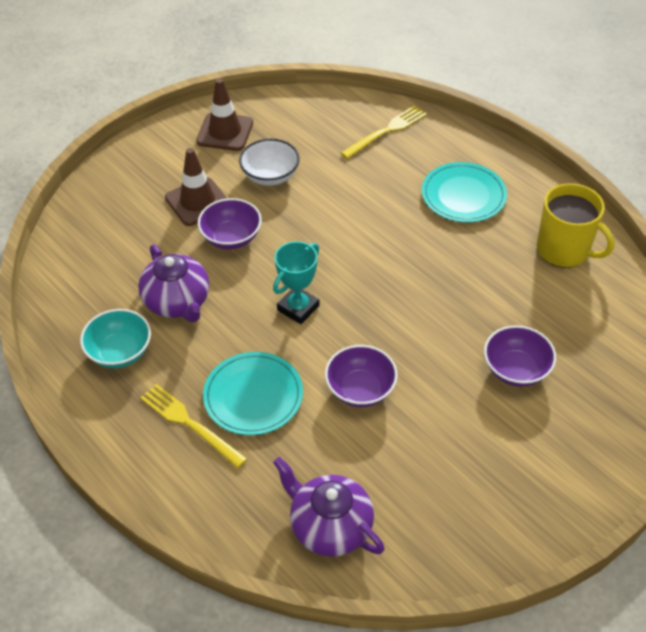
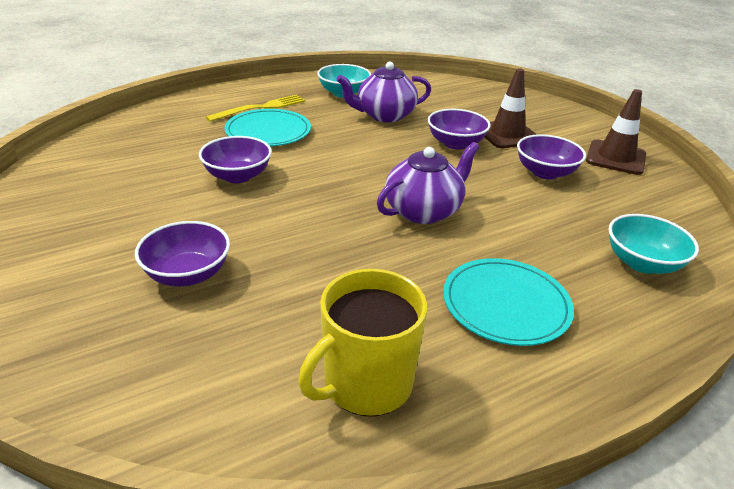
camera: 100 degrees right, 15 degrees down
white bowl [239,139,300,186] -> purple bowl [517,134,586,179]
turquoise trophy [273,241,320,324] -> none
purple teapot [273,457,385,557] -> purple teapot moved to [377,142,479,224]
yellow fork [341,106,427,159] -> turquoise bowl [608,214,699,274]

